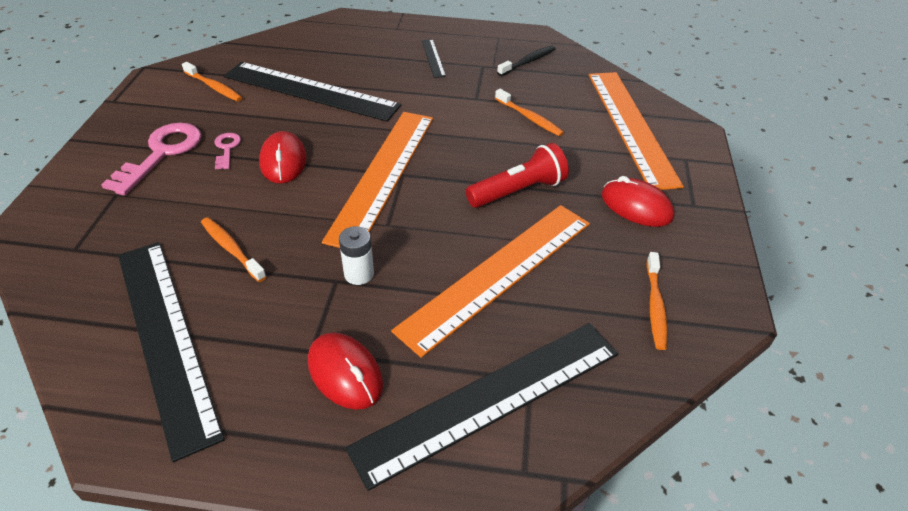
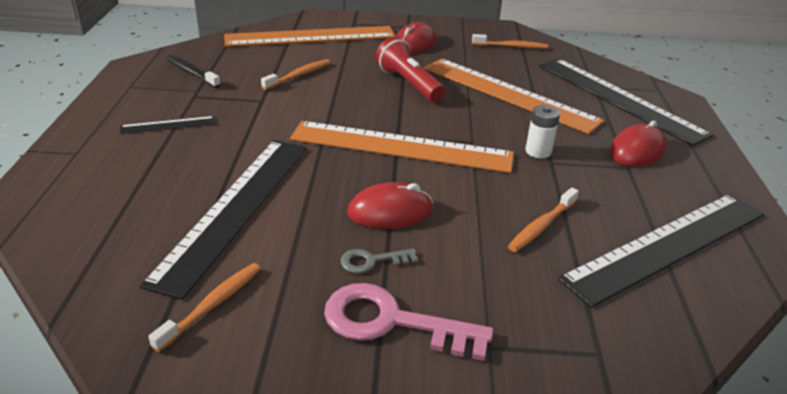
camera: 95 degrees left, 10 degrees down
pink key [215,133,241,169] -> grey key [341,248,418,274]

